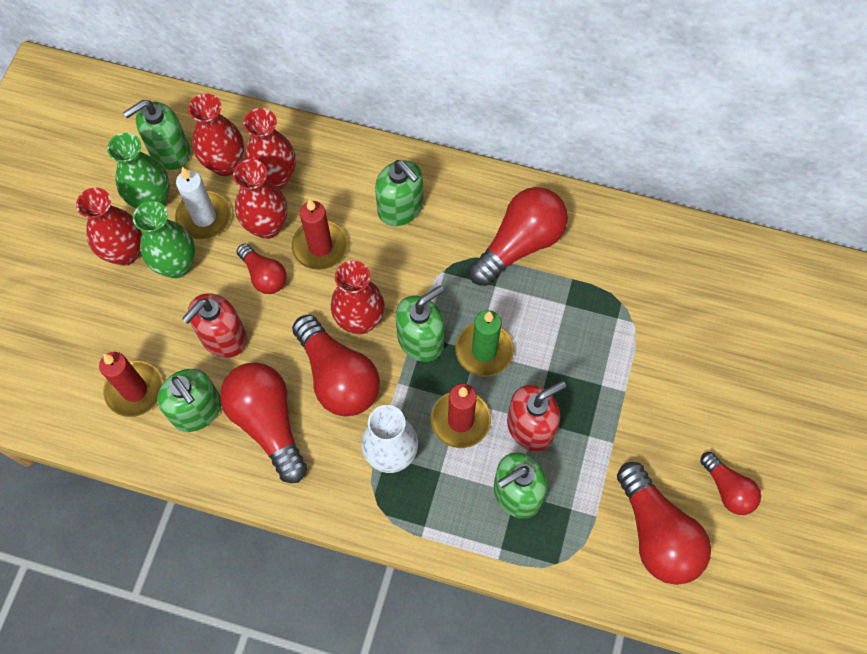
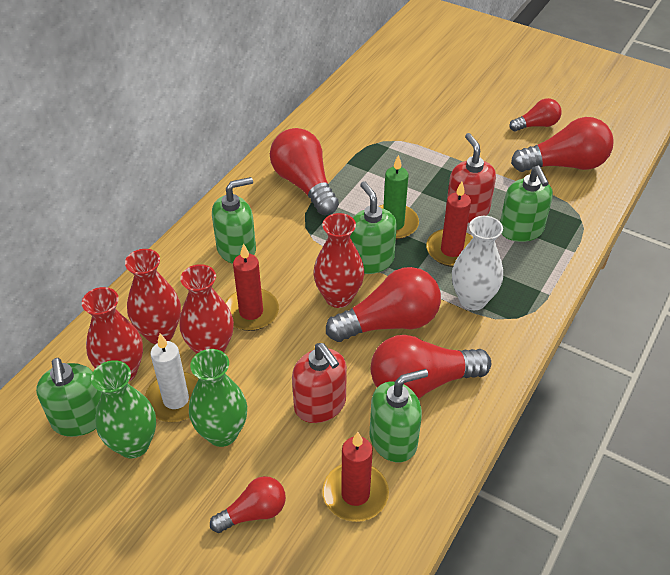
camera: 75 degrees left, 20 degrees down
red vase [76,188,142,266] -> none
red light bulb [236,244,287,294] -> red light bulb moved to [210,476,286,533]

